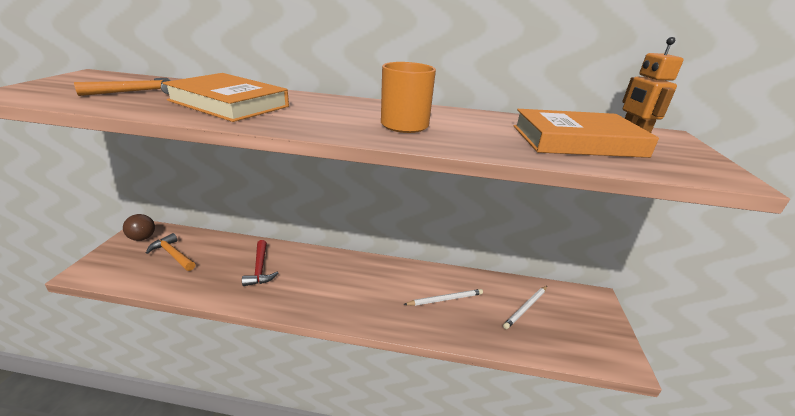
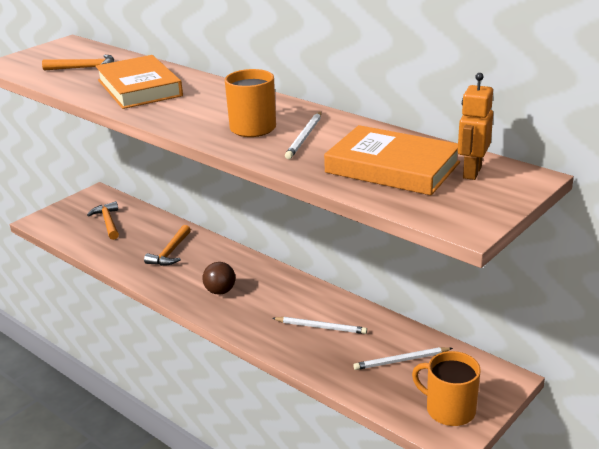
camera: 35 degrees right, 0 degrees up
brown ball [123,214,155,241] -> brown ball moved to [202,262,236,295]
red hammer [242,240,278,286] -> orange hammer [144,225,191,266]
none -> white pencil [285,111,322,159]
none -> orange mug [412,351,481,426]

